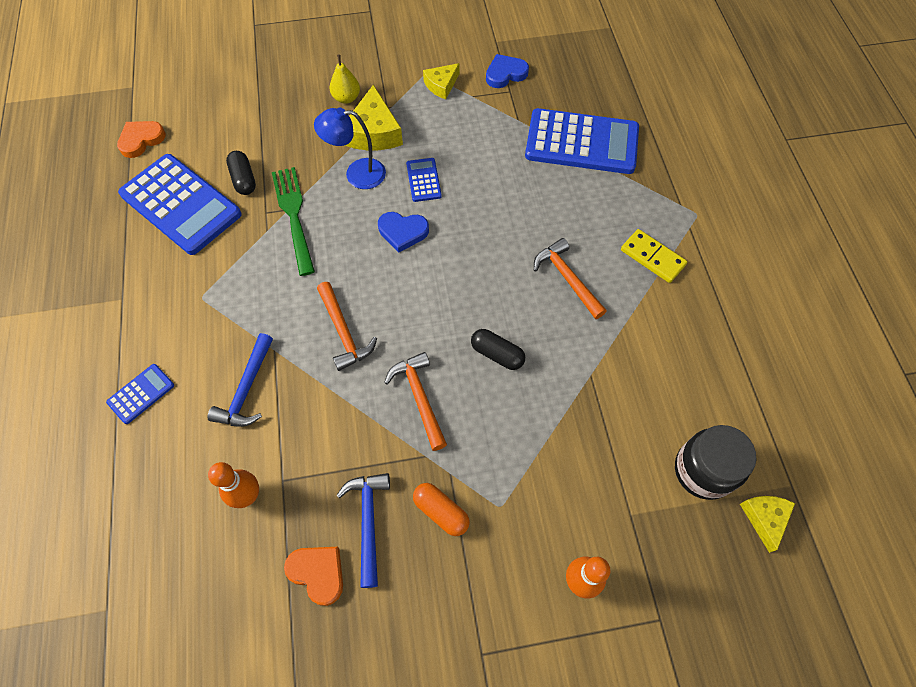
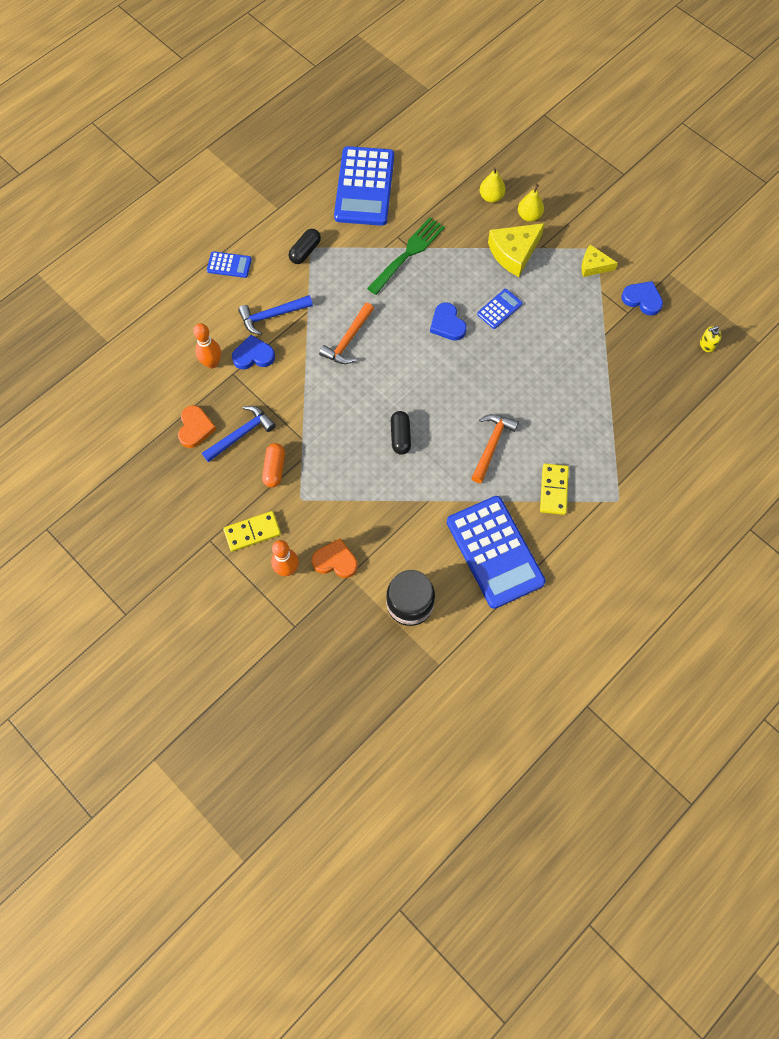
camera: 55 degrees right, 5 degrees up
orange heart [117,121,166,158] -> orange heart moved to [312,539,358,578]
black capsule [226,151,256,195] -> black capsule moved to [289,229,321,264]
blue lamp [314,108,386,189] -> none
orange hammer [384,352,447,451] -> none
blue calculator [525,108,639,174] -> blue calculator moved to [447,496,546,609]
yellow cheese [740,496,795,553] -> none
none -> yellow domino [223,511,281,552]
none -> blue heart [232,335,275,369]
none -> yellow pear [480,167,506,203]
none -> yellow soap dispenser [700,326,721,352]

